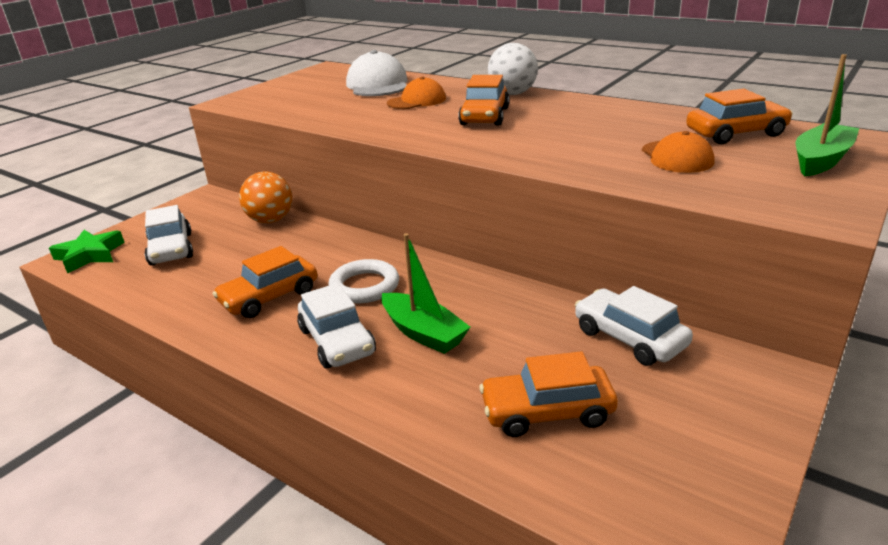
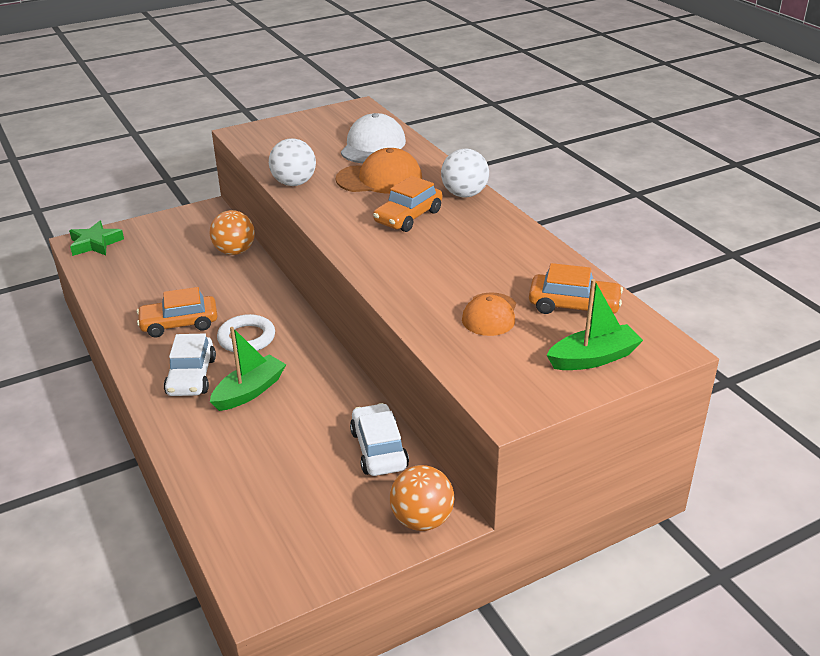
camera: 25 degrees right, 5 degrees up
white car [144,205,193,266] -> none
green boat [381,233,470,354] -> green boat turned 120 degrees counterclockwise [210,327,286,411]
orange cap [387,77,446,109] -> orange cap [336,148,422,193], size x1.51
orange car [479,351,618,437] -> none
none -> white ball [269,138,316,186]
none -> orange ball [390,465,454,531]

